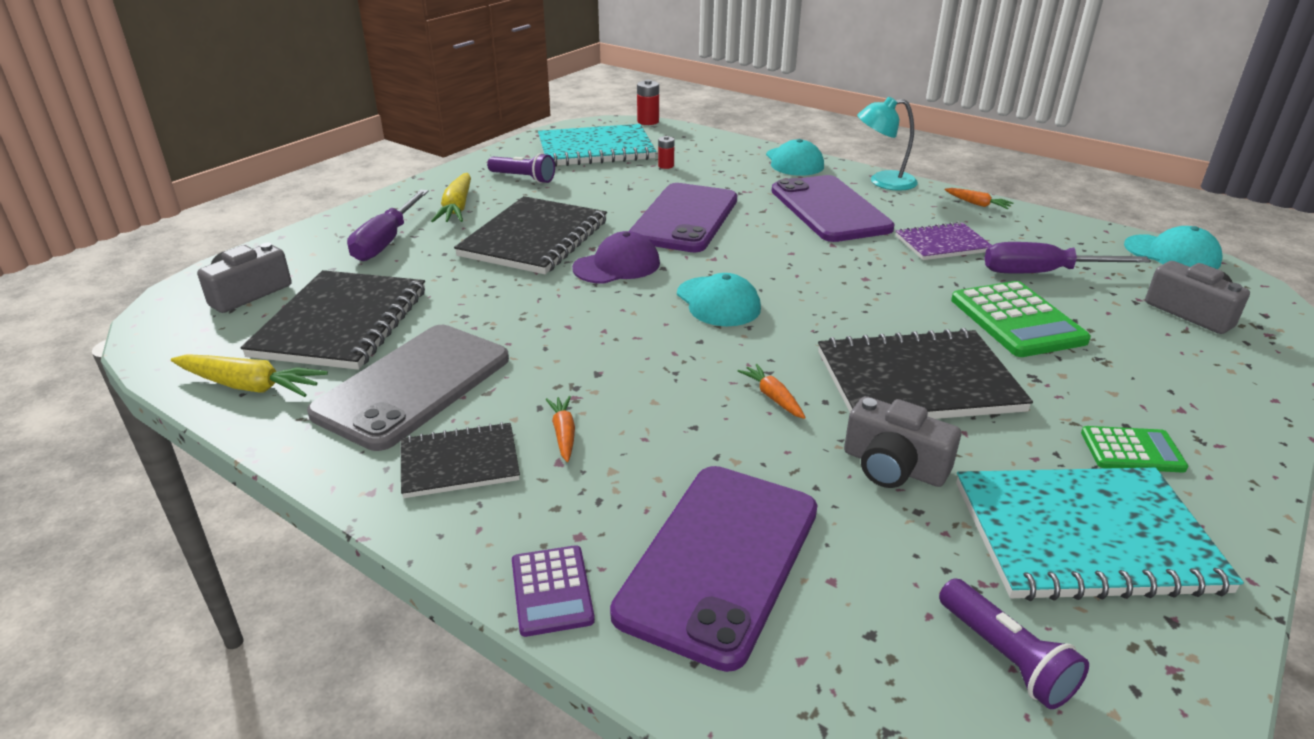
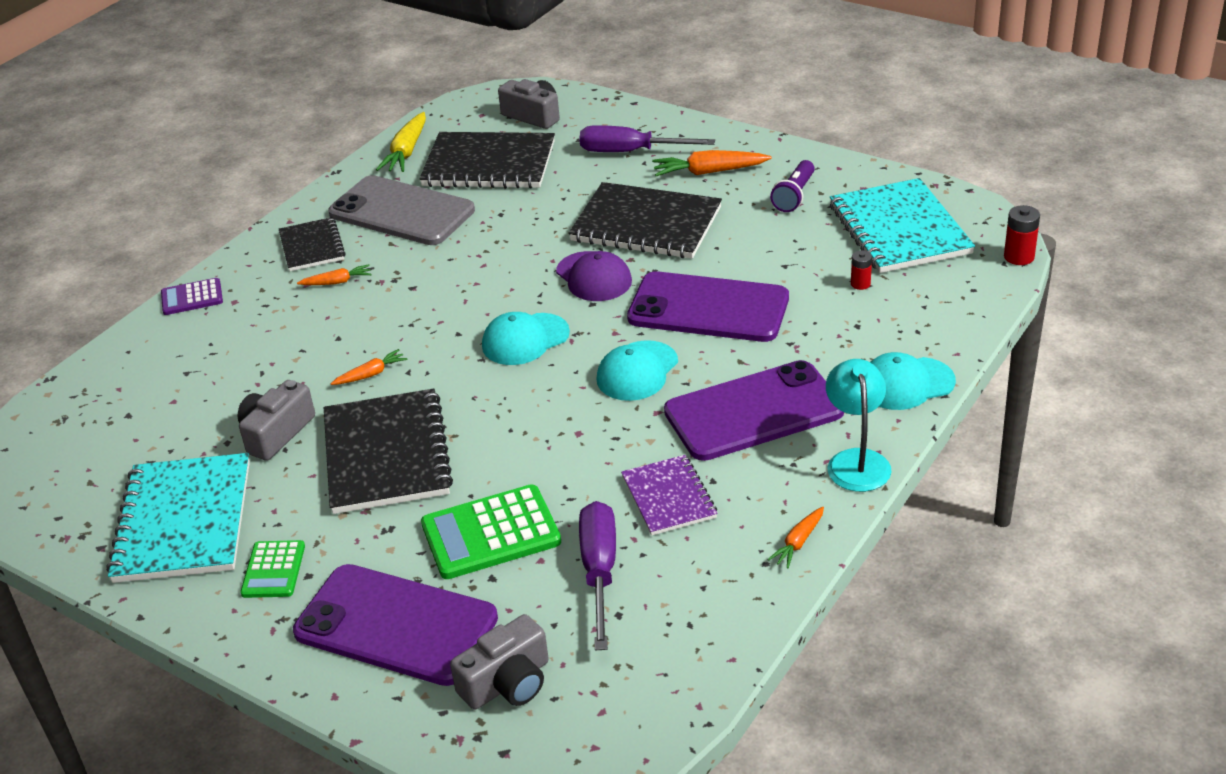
camera: 90 degrees right, 5 degrees up
yellow carrot [431,173,471,222] -> orange carrot [652,150,772,176]
purple phone [610,466,818,672] -> purple phone moved to [293,564,498,686]
purple flashlight [939,578,1089,709] -> none
turquoise cap [1124,226,1222,269] -> turquoise cap moved to [597,340,678,401]

